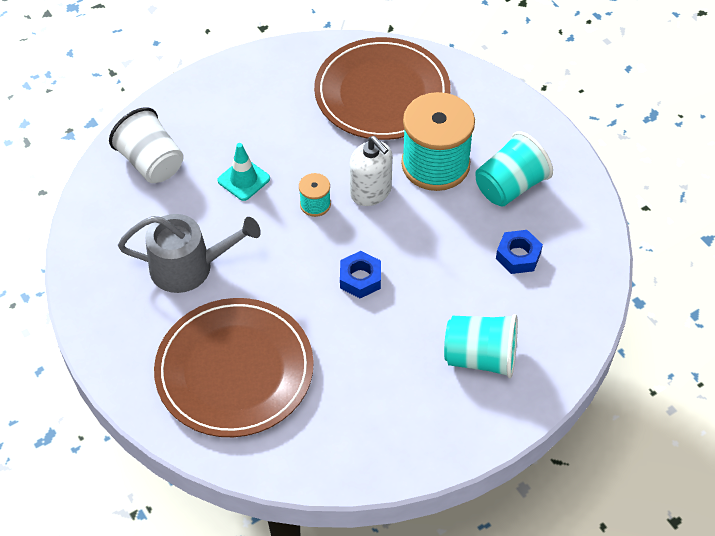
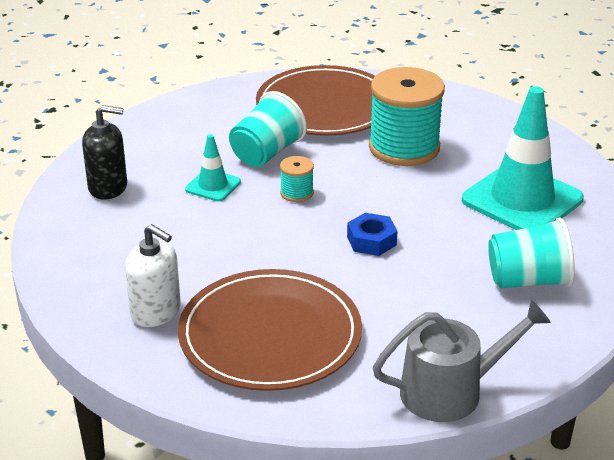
camera: 15 degrees left, 20 degrees down
white cup [109,107,184,183] -> black soap dispenser [82,105,127,200]
grey watering can [118,214,261,293] -> grey watering can moved to [373,300,551,422]
white soap dispenser [350,136,393,206] -> white soap dispenser moved to [125,224,181,327]
turquoise cup [475,131,553,206] -> turquoise cup moved to [229,91,307,167]
blue nut [496,230,543,274] -> turquoise traffic cone [462,86,584,230]

